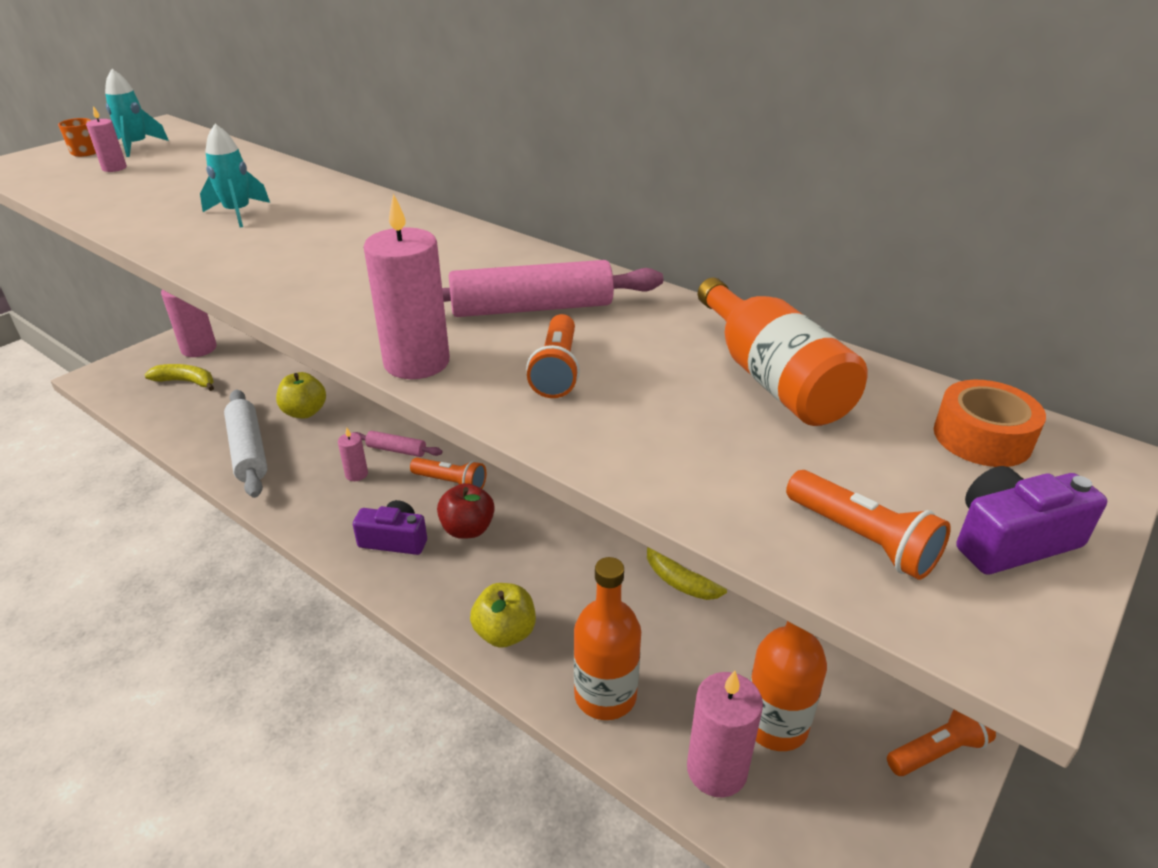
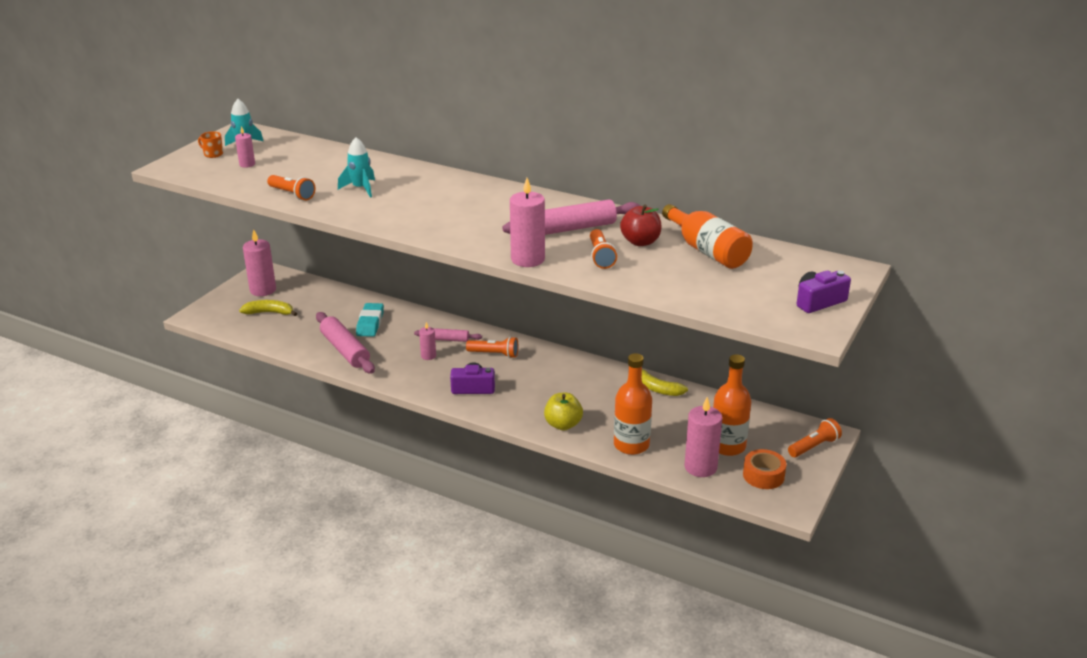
camera: 10 degrees left, 5 degrees down
white rolling pin [224,389,267,498] -> pink rolling pin [316,312,375,374]
yellow apple [276,372,326,418] -> turquoise eraser [356,303,384,337]
red apple [437,483,495,539] -> red apple moved to [620,204,662,246]
orange flashlight [786,470,951,580] -> orange flashlight moved to [267,175,316,200]
orange tape [934,380,1046,467] -> orange tape moved to [743,449,786,489]

